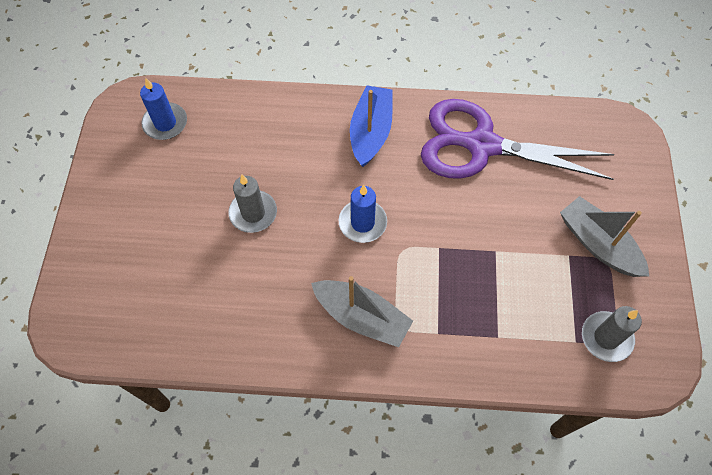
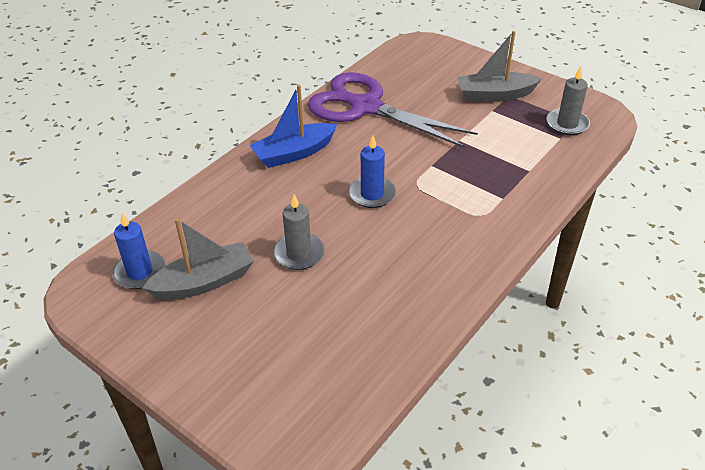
camera: 55 degrees left, 20 degrees down
grey boat [311,276,413,347] -> grey boat moved to [142,218,254,300]
blue boat [350,85,393,167] -> blue boat turned 75 degrees counterclockwise [250,85,337,168]
purple scissors [421,99,615,180] -> purple scissors turned 75 degrees clockwise [308,72,478,148]

